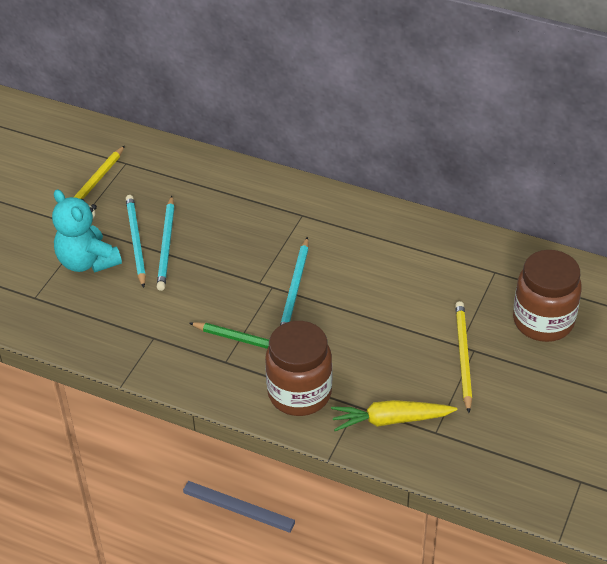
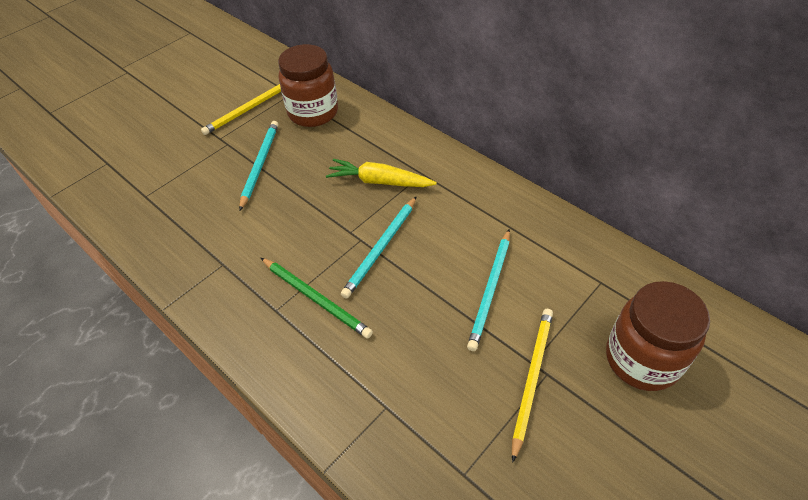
camera: 20 degrees right, 5 degrees up
turquoise teddy bear [52,189,122,272] -> none
turquoise pencil [157,196,175,291] -> turquoise pencil moved to [467,230,510,351]
brown jar [265,321,332,416] -> brown jar moved to [278,44,338,127]
yellow carrot [331,400,457,431] -> yellow carrot moved to [326,159,437,187]

